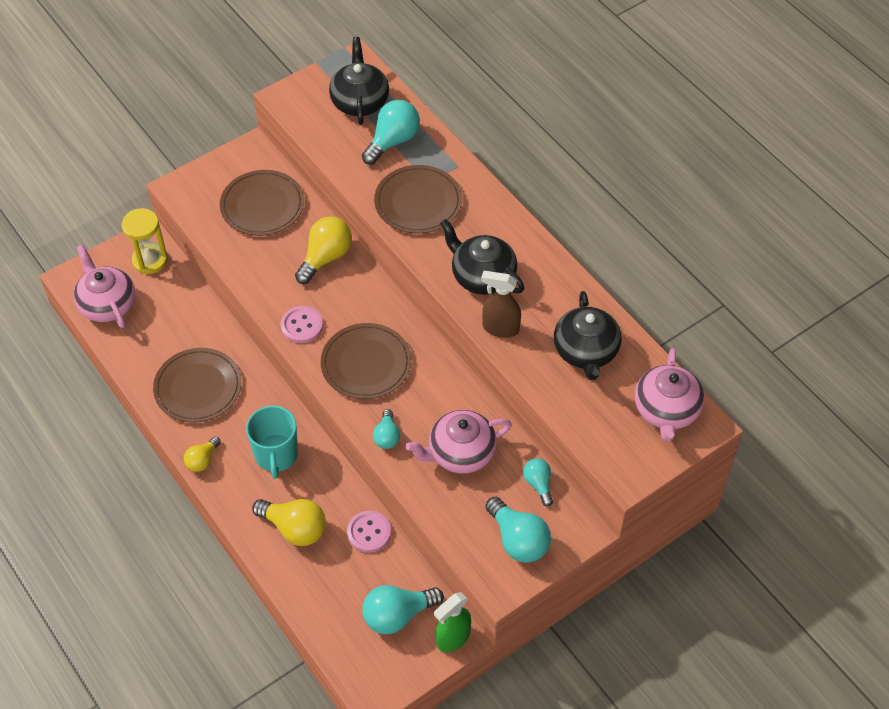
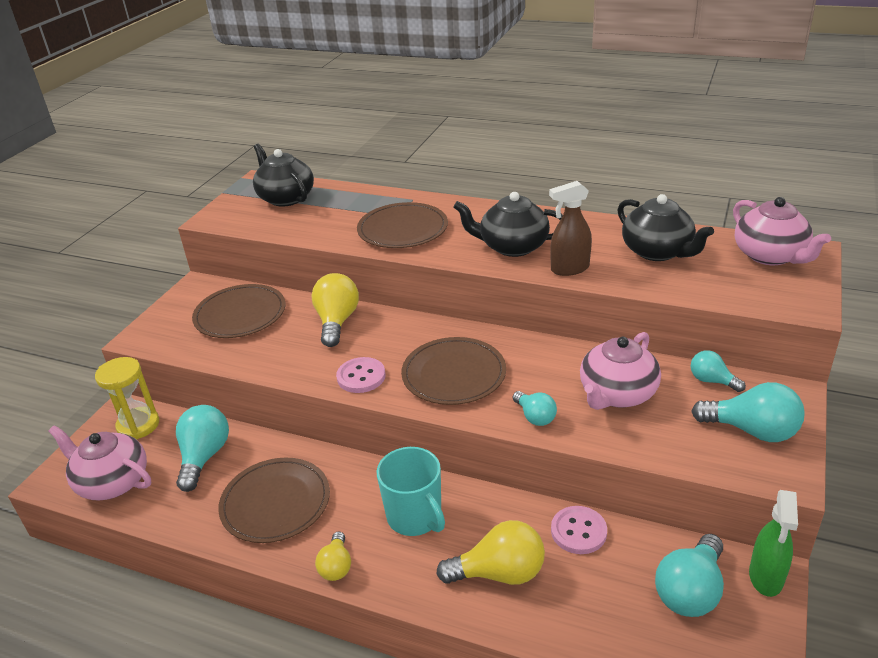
camera: 30 degrees left, 20 degrees down
turquoise light bulb [362,100,420,165] -> turquoise light bulb moved to [176,405,229,492]

